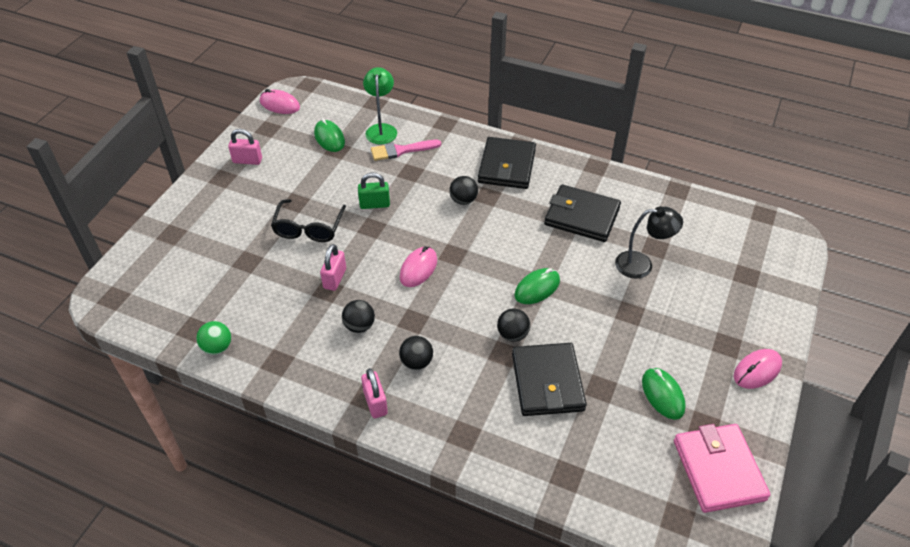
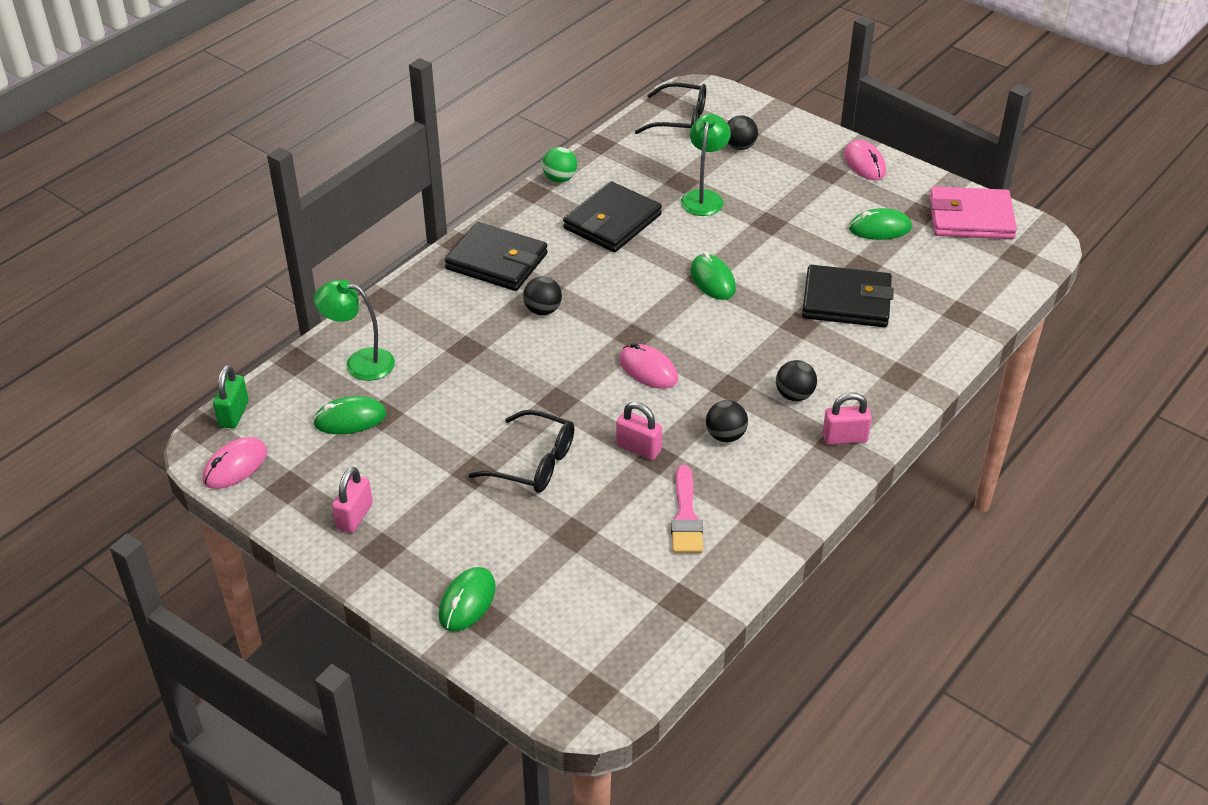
camera: 75 degrees left, 5 degrees down
green ball [196,321,231,355] -> green ball moved to [542,147,577,182]
green padlock [358,173,390,209] -> green padlock moved to [213,365,249,429]
pink brush [371,140,441,161] -> pink brush moved to [671,465,703,553]
black ball [497,308,530,342] -> black ball moved to [727,115,758,150]
black lamp [615,206,683,279] -> green lamp [681,114,731,216]
none -> green mouse [439,567,496,632]
none -> black glasses [635,82,706,134]

